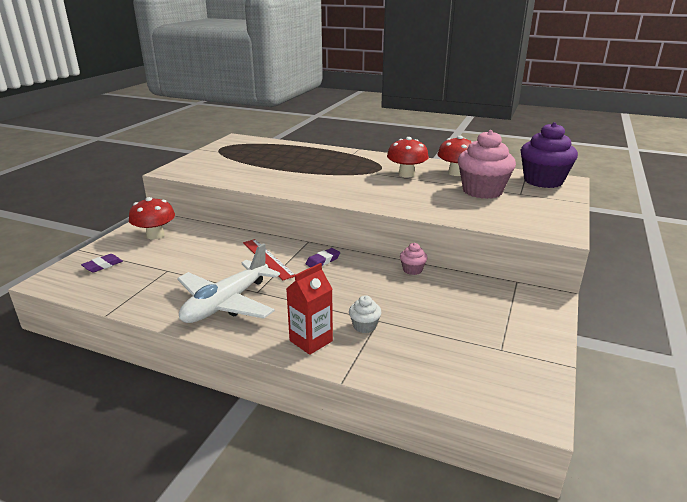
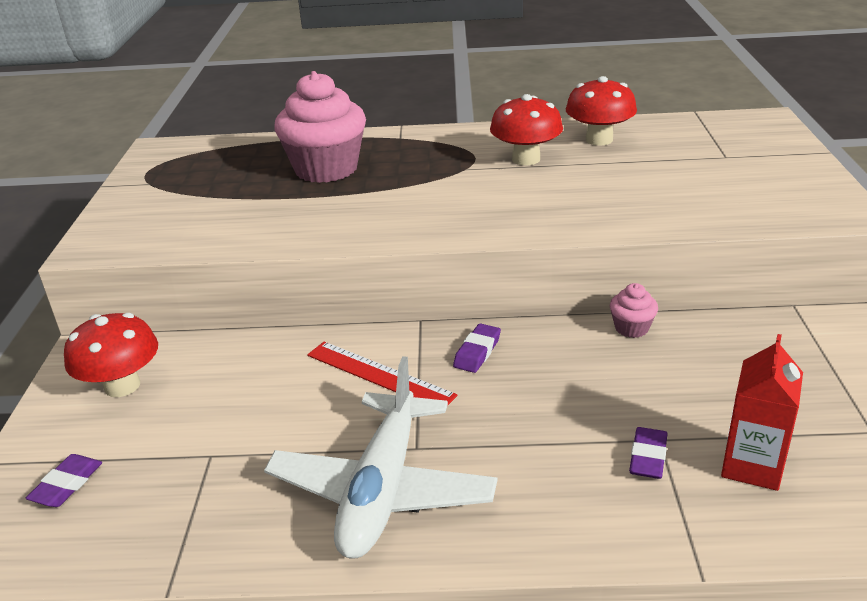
camera: 20 degrees left, 5 degrees up
red carton [286,263,333,355] -> red carton moved to [721,334,803,491]
white cupcake [349,295,382,333] -> purple eraser [629,427,668,479]
pink cupcake [458,130,516,199] -> pink cupcake moved to [274,71,366,183]
purple cupcake [521,122,578,188] -> none

